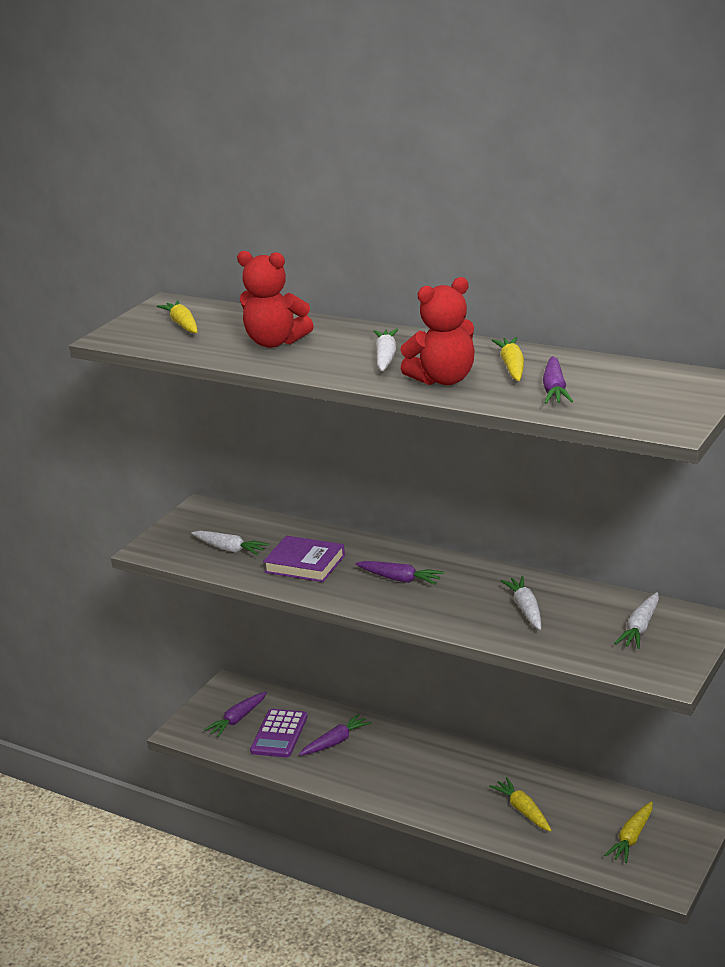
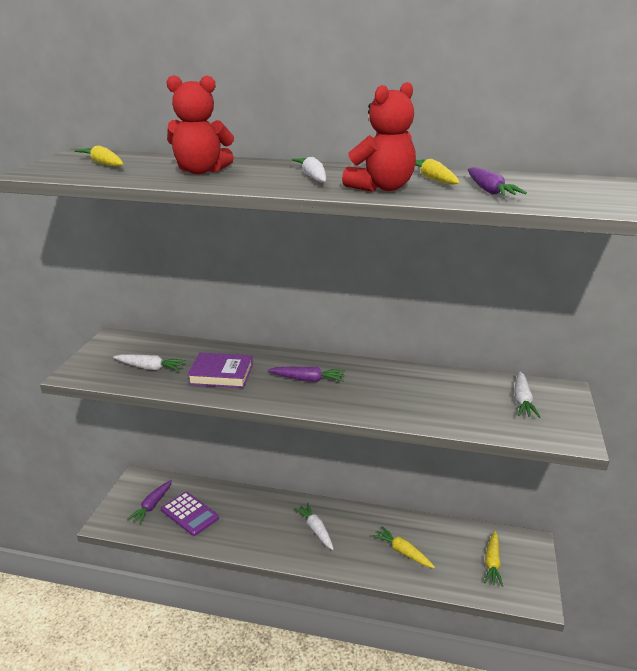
camera: 20 degrees left, 0 degrees up
purple calculator [250,709,308,757] -> purple calculator turned 45 degrees counterclockwise [161,492,219,536]
purple carrot [299,714,372,756] -> none
white carrot [501,576,541,630] -> white carrot moved to [294,503,334,550]

